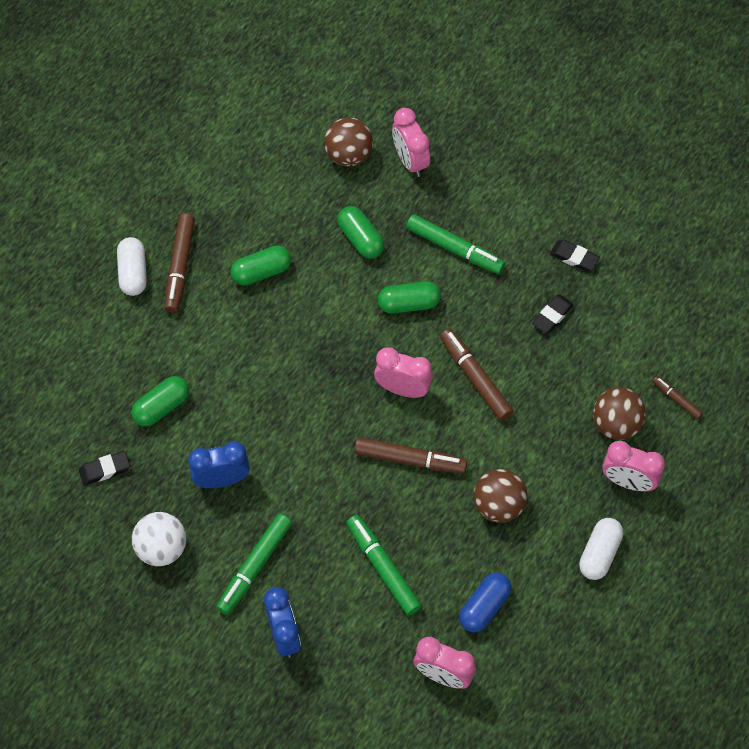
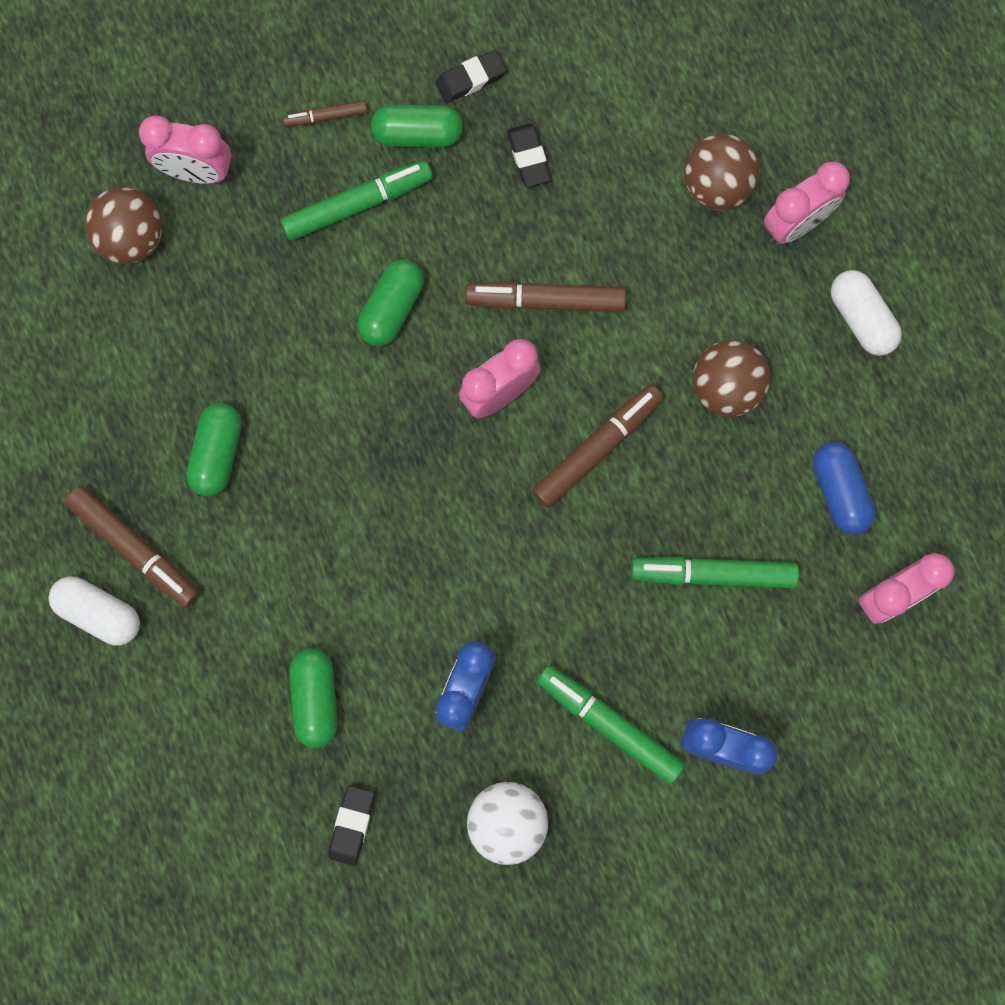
camera: 55 degrees left, 15 degrees up
green marker [216,514,292,615] -> green marker turned 150 degrees clockwise [537,665,685,784]
green capsule [337,206,384,259] -> green capsule moved to [371,105,463,147]
brown marker [652,376,703,420] -> brown marker moved to [283,100,368,127]

